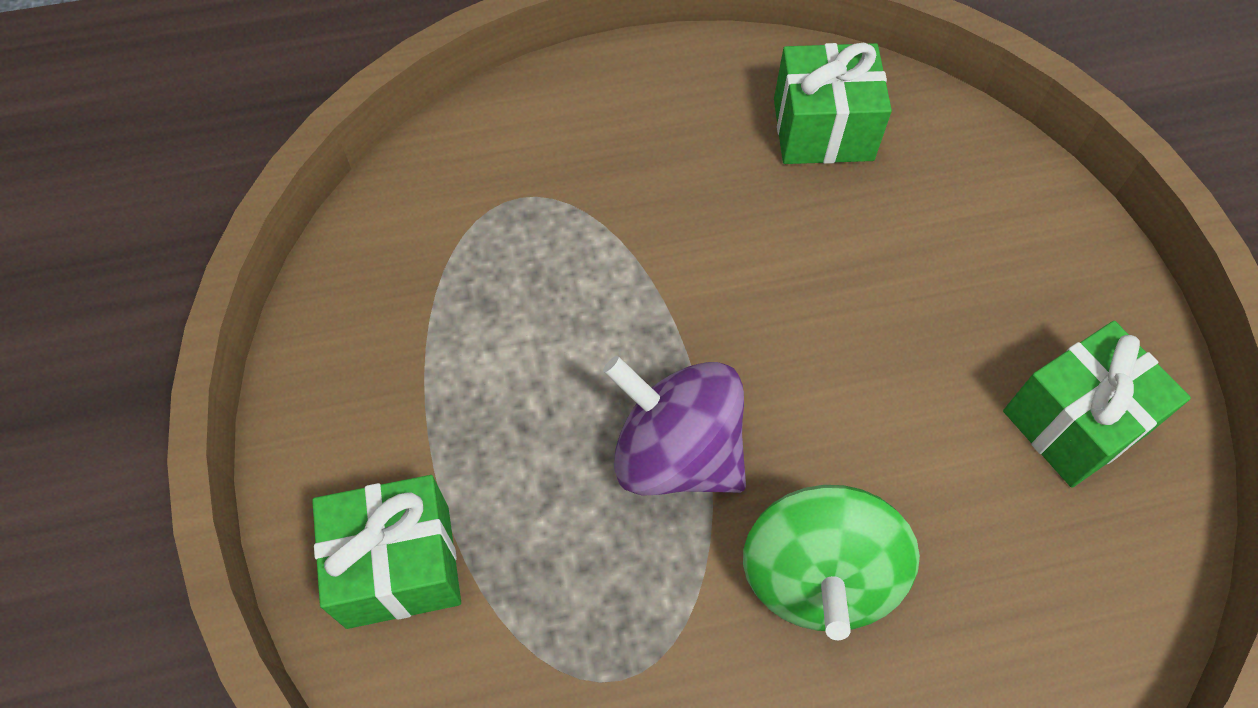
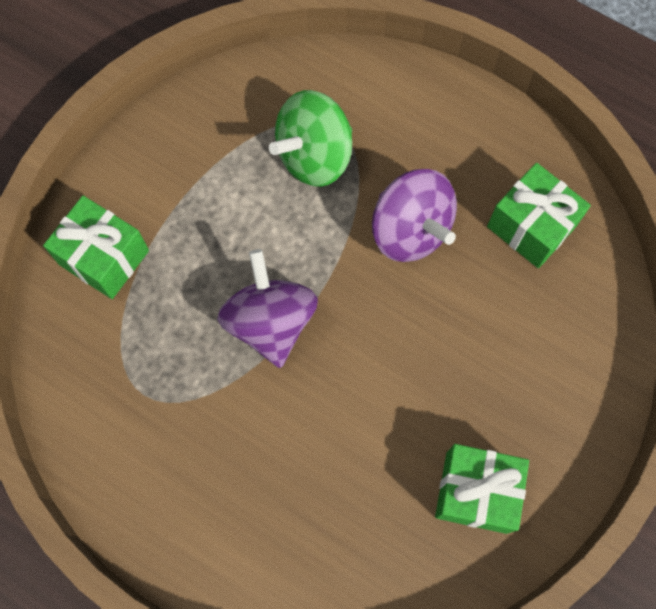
camera: 45 degrees right, 10 degrees up
green spinning top [743,485,920,640] -> green spinning top moved to [269,90,352,187]
none -> purple spinning top [372,169,457,262]

